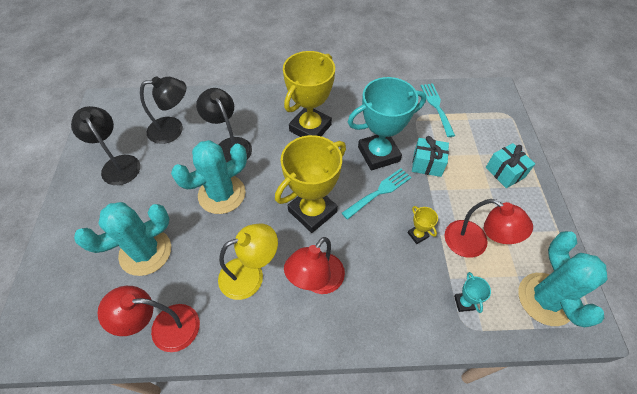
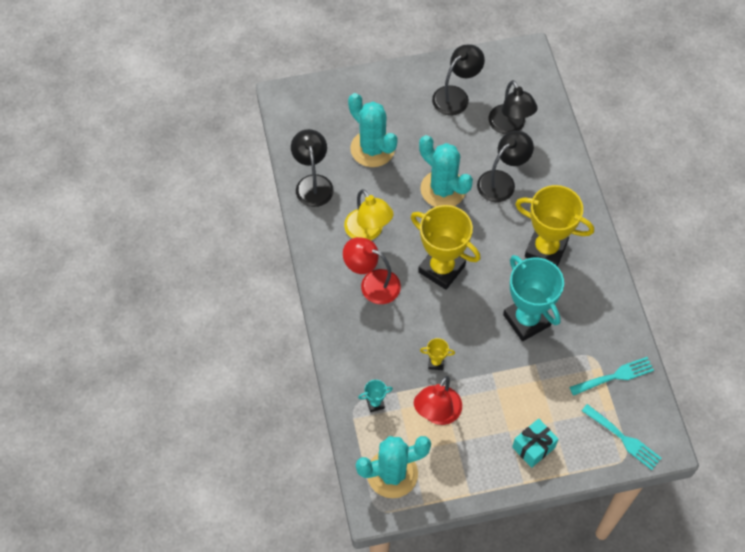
camera: 80 degrees right, 5 degrees up
red lamp [97,286,200,352] -> black lamp [291,129,334,207]
turquoise fork [342,168,411,220] -> turquoise fork moved to [582,404,661,470]
yellow trophy [408,206,438,244] -> yellow trophy turned 45 degrees clockwise [420,338,455,370]
turquoise gift [412,136,449,177] -> none

